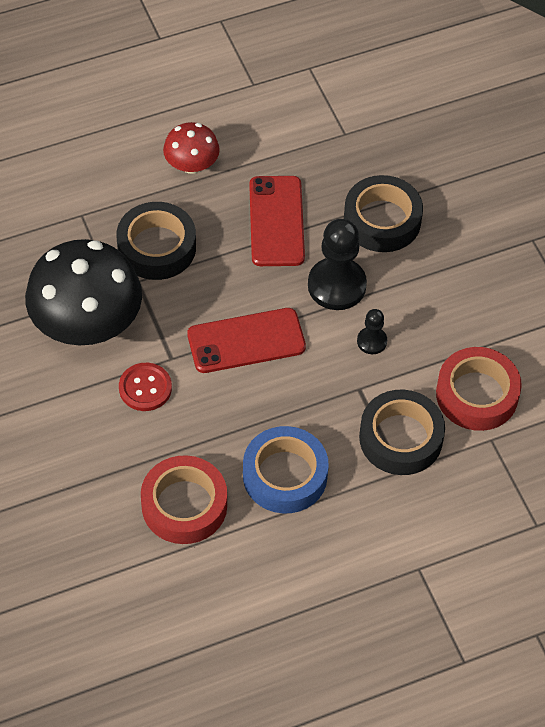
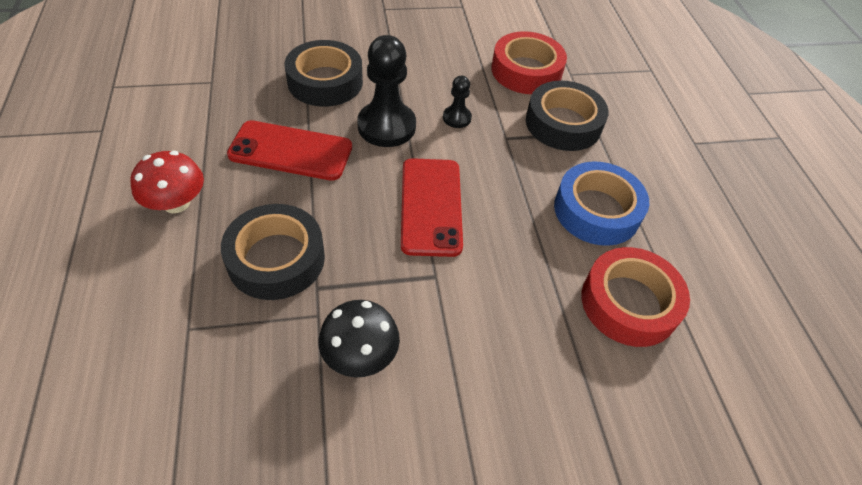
camera: 80 degrees left, 5 degrees down
black mushroom [25,239,142,346] -> black mushroom [318,300,400,377], size x0.52
red button [119,363,172,411] -> none

